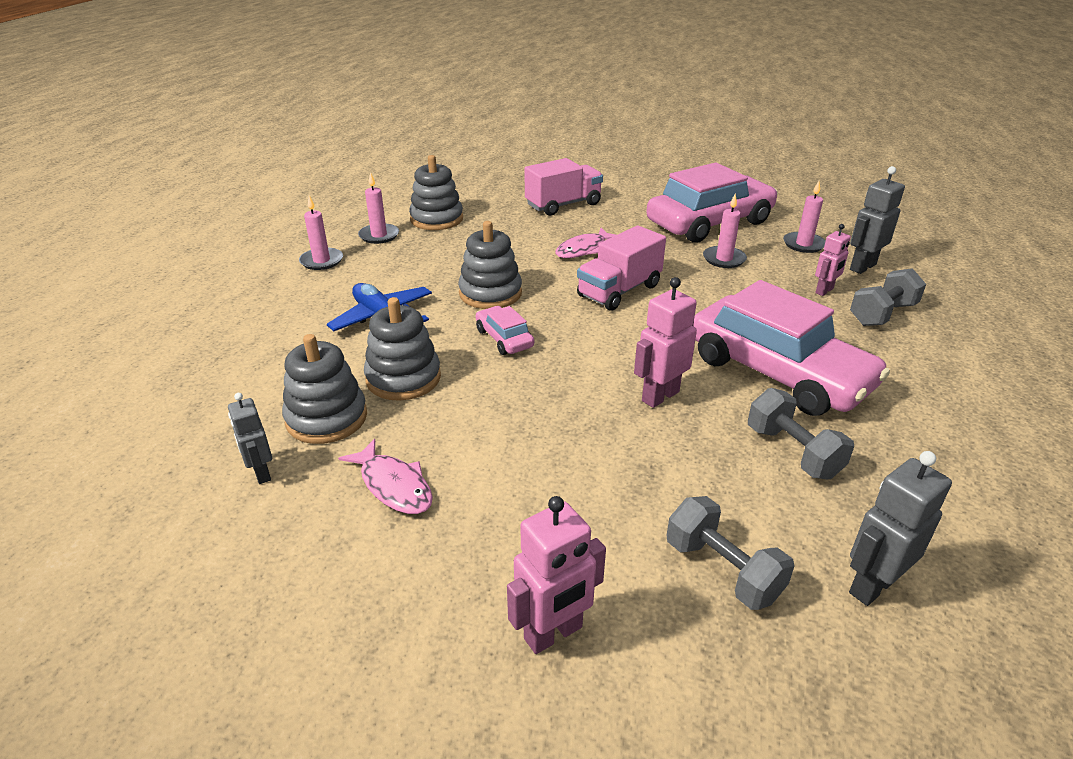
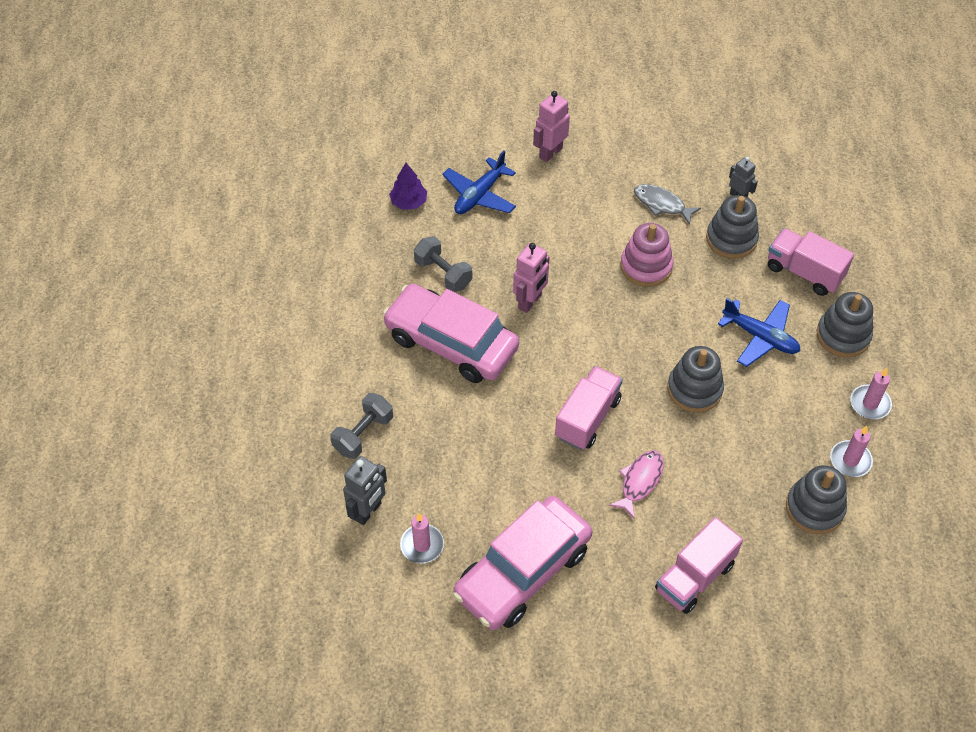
camera: 165 degrees right, 20 degrees up
pink fish [338,439,433,514] -> grey fish [634,184,701,225]
grey stacking toy [364,297,441,401] -> grey stacking toy moved to [817,292,873,357]
pink car [476,306,534,355] -> none
grey dumbbell [666,496,795,610] -> blue plane [442,150,516,214]
pink candle [703,194,747,268] -> none
pink robot [815,224,851,296] -> none
grey robot [849,451,952,606] -> purple tree [389,163,427,210]
none -> pink stacking toy [620,223,673,287]
none -> pink truck [768,228,854,296]

